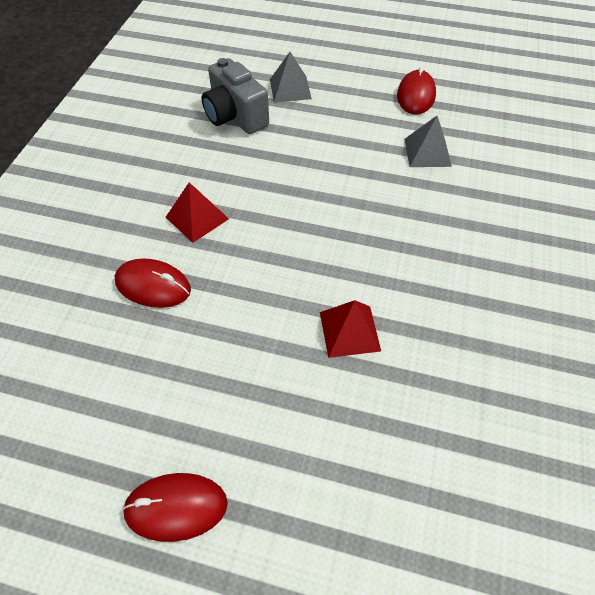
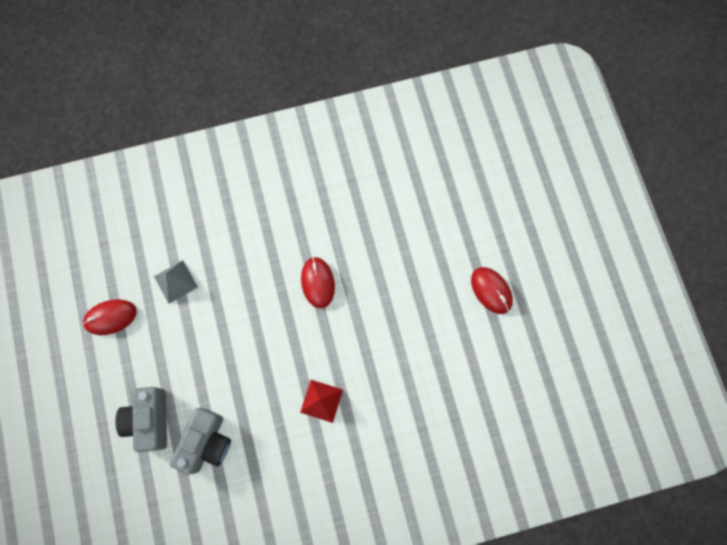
camera: 120 degrees left, 20 degrees up
red mouse [115,258,191,308] -> red mouse moved to [301,257,335,308]
grey pyramid [270,52,312,102] -> grey camera [115,387,167,452]
red pyramid [320,300,381,358] -> none

